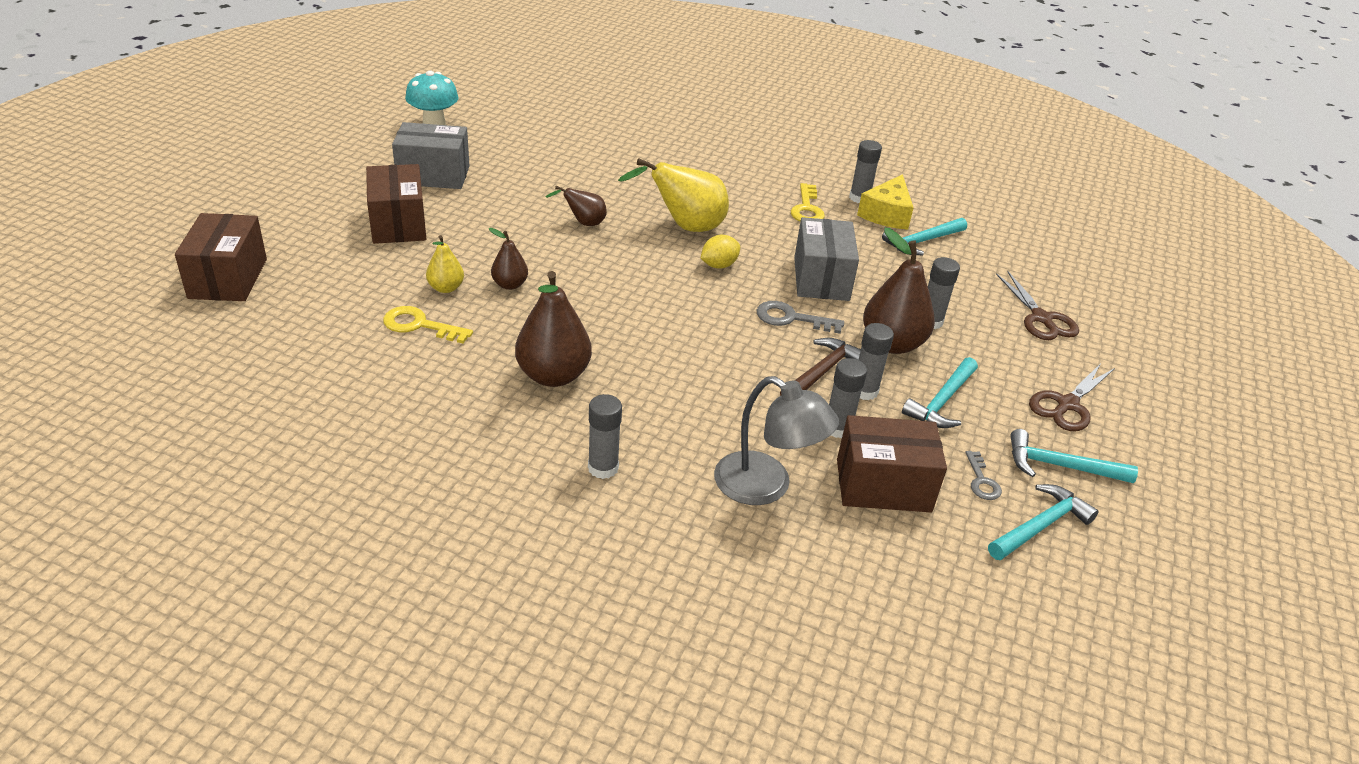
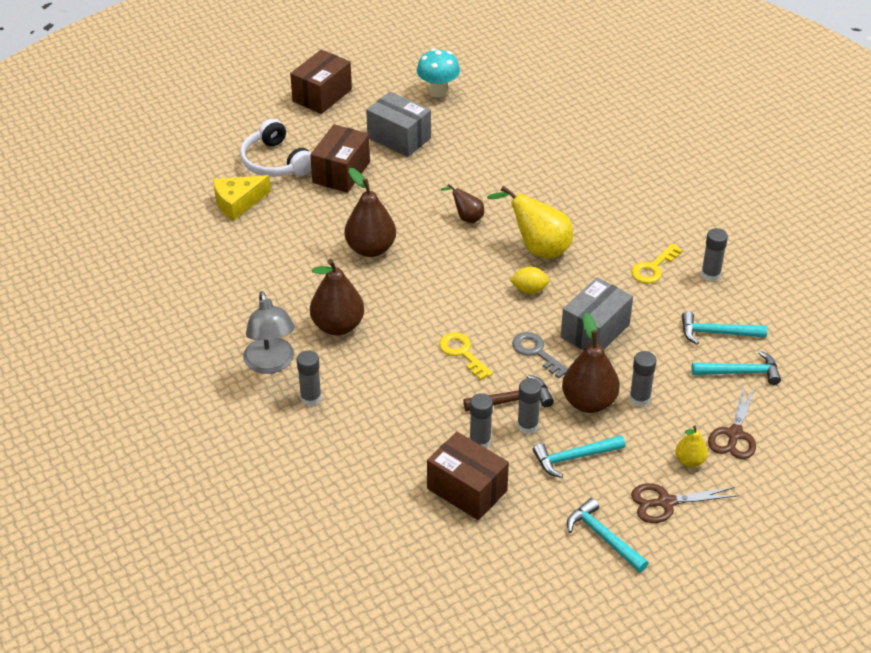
camera: 40 degrees right, 5 degrees up
brown box [175,213,267,301] -> brown box moved to [290,49,352,114]
yellow key [383,306,473,343] -> yellow key moved to [439,332,493,380]
yellow pear [426,235,464,293] -> yellow pear moved to [676,425,708,467]
brown pear [489,228,528,290] -> brown pear [345,168,396,257], size x1.85
grey lamp [714,376,839,505] -> grey lamp moved to [243,291,295,374]
yellow cheese [857,174,914,230] -> yellow cheese moved to [213,175,271,221]
grey key [965,451,1002,500] -> none
turquoise hammer [988,484,1099,560] -> turquoise hammer moved to [692,351,781,385]
none -> white headphones [240,119,311,177]

